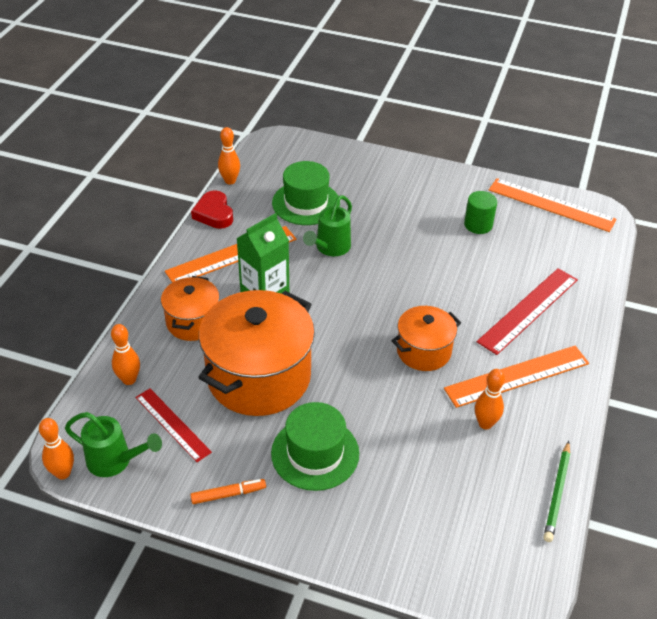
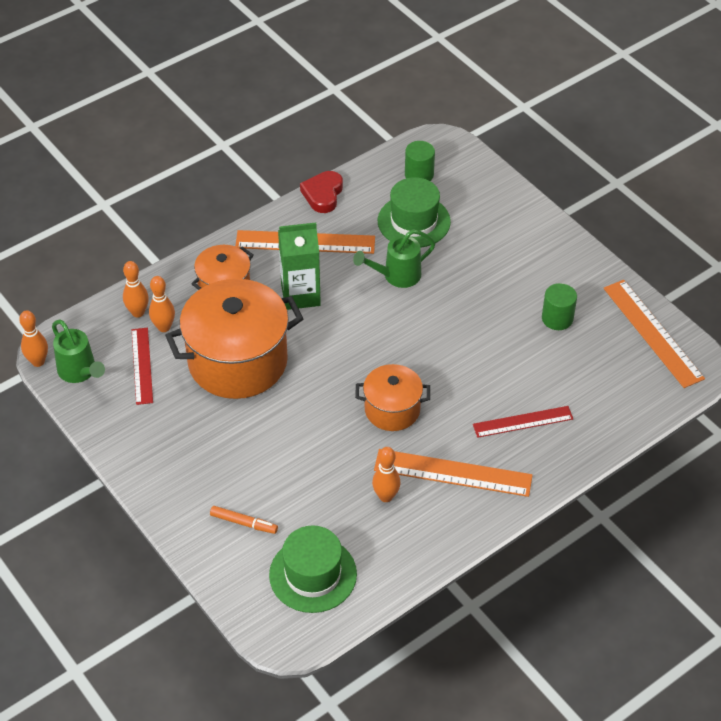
camera: 35 degrees right, 5 degrees up
orange marker [190,479,266,504] -> orange marker moved to [210,506,278,534]
orange bowling pin [218,127,240,185] -> orange bowling pin moved to [149,276,175,332]
green hat [271,402,359,491] -> green hat moved to [269,525,357,613]
red ruler [477,268,578,355] -> red ruler [473,406,573,438], size x0.66
green pencil [544,441,570,542] -> none
none -> green cylinder [405,141,435,181]

